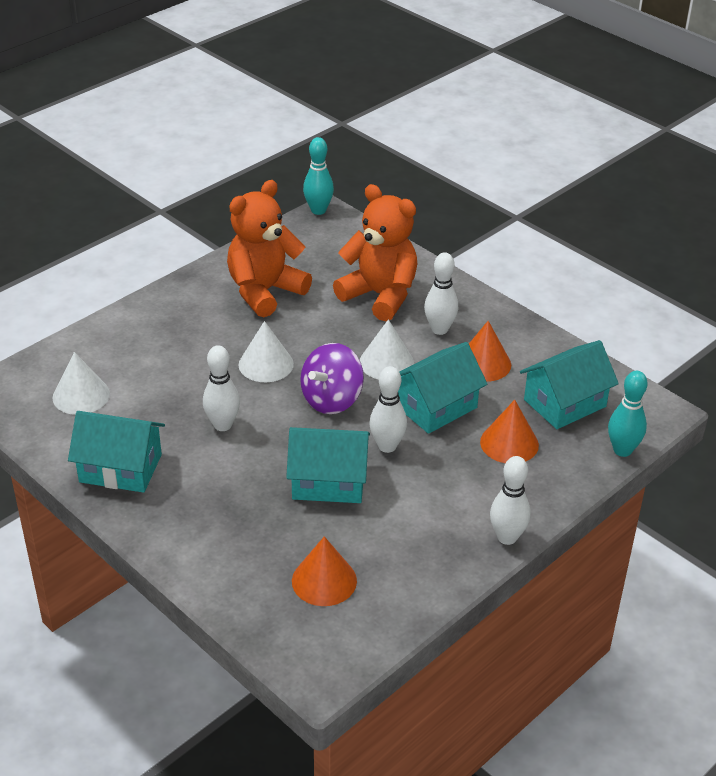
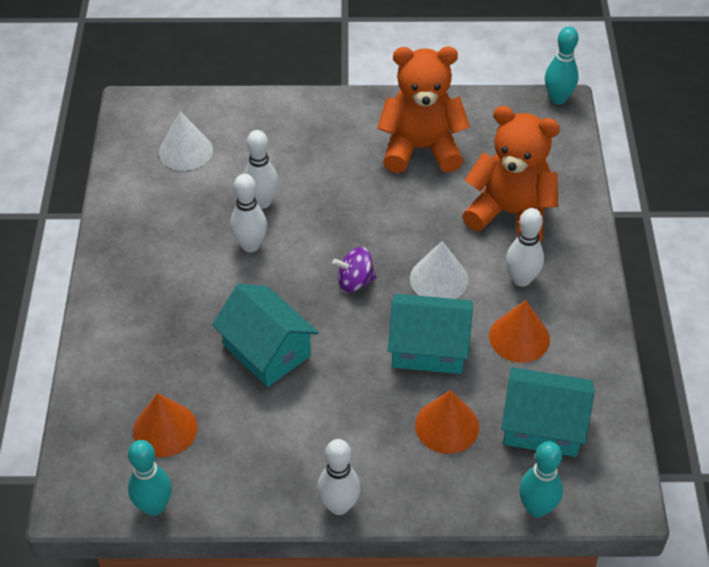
camera: 45 degrees right, 10 degrees up
turquoise house [68,411,165,493] -> none
white cone [239,321,294,382] -> none
purple spinning top [300,343,364,414] -> purple spinning top [332,247,377,293], size x0.65
orange teddy bear [333,184,417,321] -> orange teddy bear turned 60 degrees counterclockwise [463,106,560,242]
white bowling pin [369,366,407,453] -> white bowling pin moved to [244,130,279,209]
none -> turquoise bowling pin [128,440,172,516]

